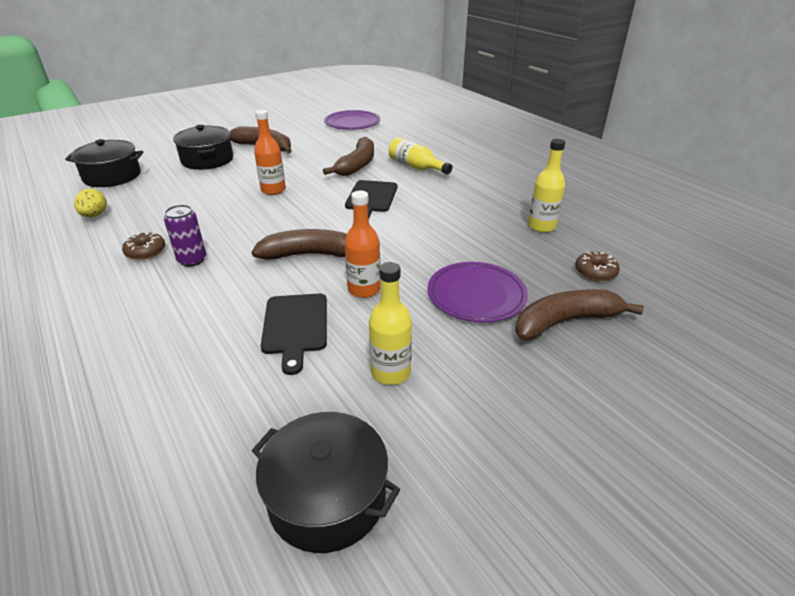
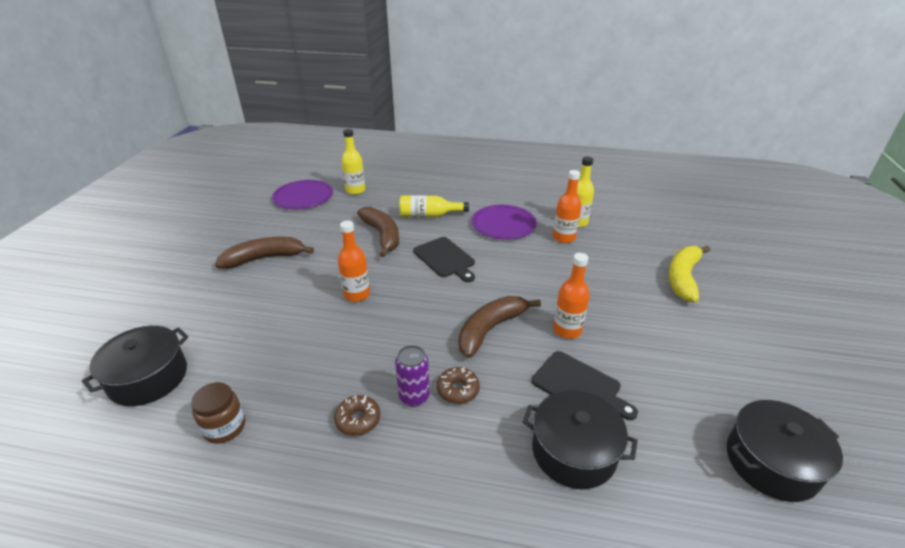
camera: 45 degrees left, 0 degrees up
yellow egg [74,188,107,217] -> brown jar [191,382,245,443]
black pot [173,125,233,170] -> black pot moved to [523,390,638,489]
yellow bottle [369,262,412,385] -> yellow bottle moved to [341,129,365,195]
purple plate [428,262,528,322] -> purple plate moved to [472,205,537,240]
brown banana [515,289,644,340] -> yellow banana [668,246,710,302]
brown donut [575,251,620,281] -> brown donut moved to [437,367,480,404]
none -> orange bottle [553,170,581,243]

